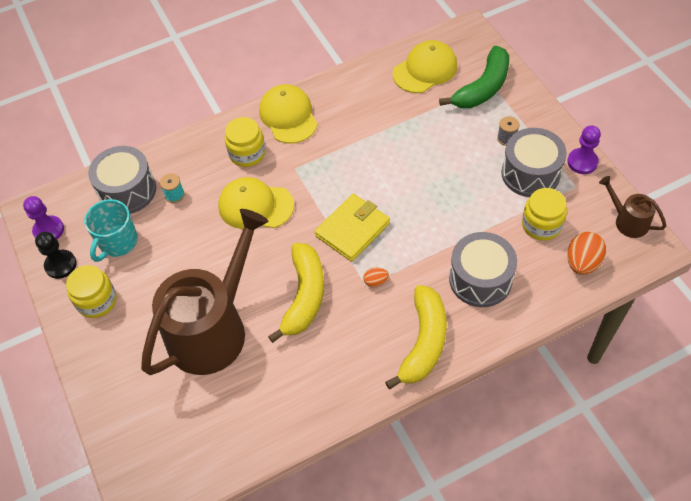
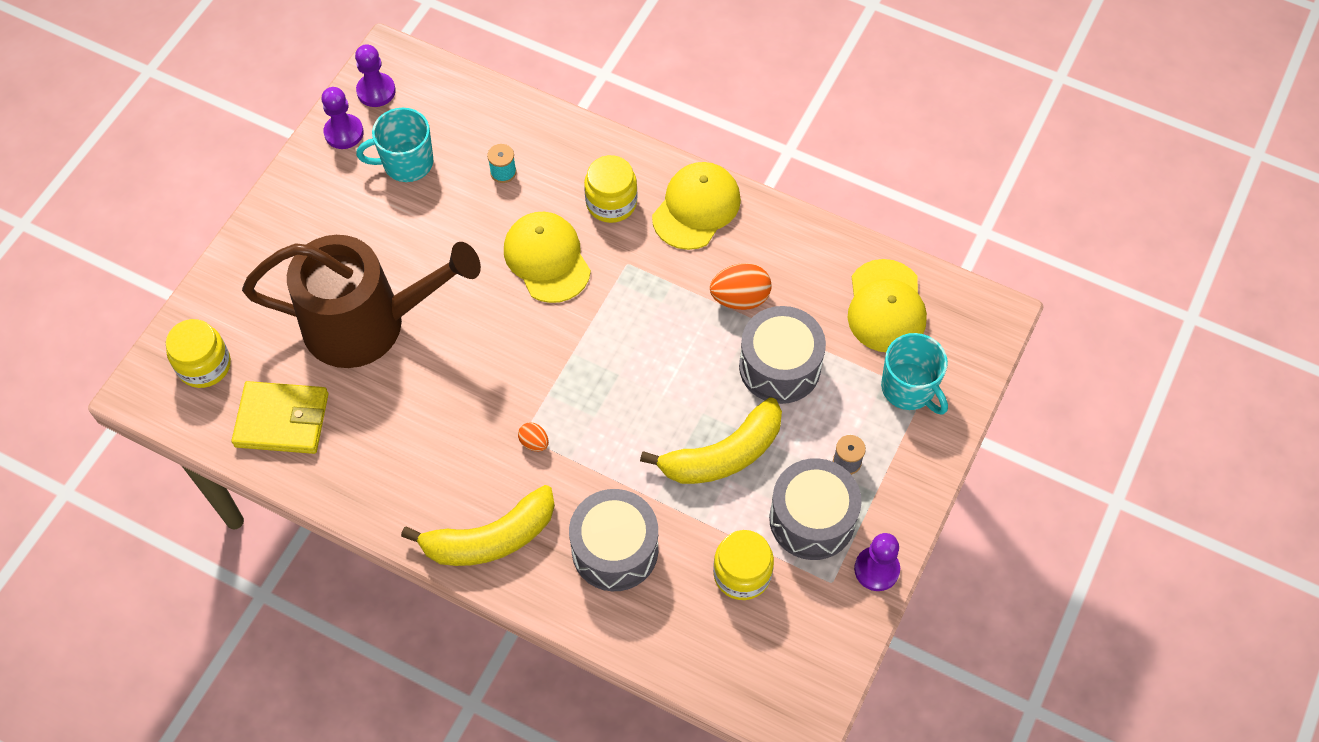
camera: 50 degrees right, 5 degrees up
black pawn [35,232,77,279] -> purple pawn [322,87,364,149]
yellow jar [66,265,117,318] -> yellow jar moved to [166,319,231,388]
grey drum [88,146,156,214] -> grey drum moved to [739,306,826,404]
yellow banana [268,243,324,343] -> yellow banana moved to [640,397,782,484]
yellow wallet [315,194,390,262] -> yellow wallet moved to [232,381,328,454]
yellow cap [393,40,458,93] -> yellow cap turned 75 degrees clockwise [848,259,927,352]
green banana [439,45,509,108] -> turquoise mug [881,333,948,415]
orange egg [567,232,606,275] -> orange egg moved to [710,263,772,310]
brown watering can [599,176,666,238] -> none

